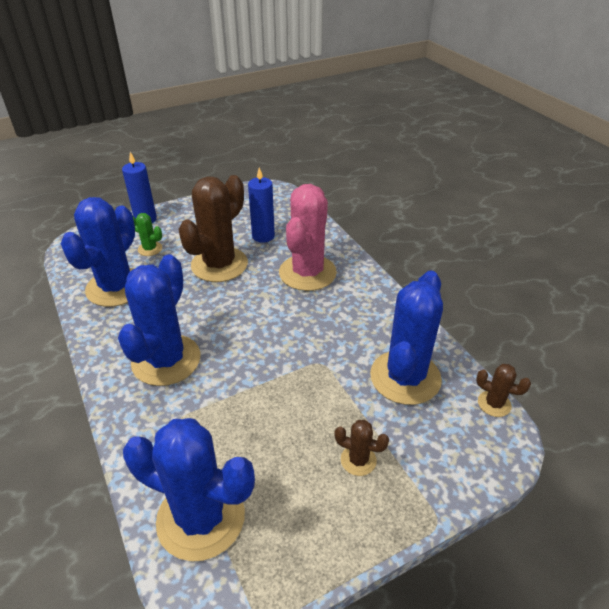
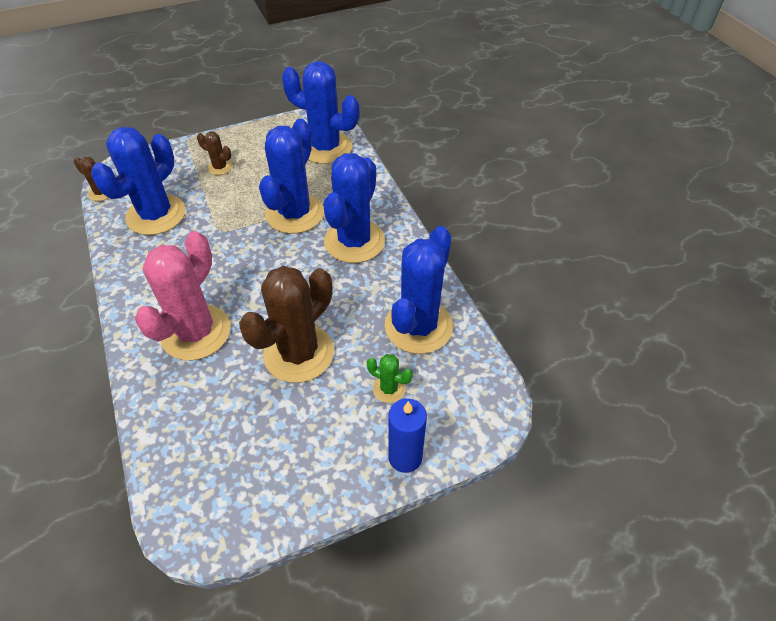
camera: 175 degrees left, 10 degrees up
blue candle [248,168,275,243] -> none
none -> blue cactus [259,119,324,234]

